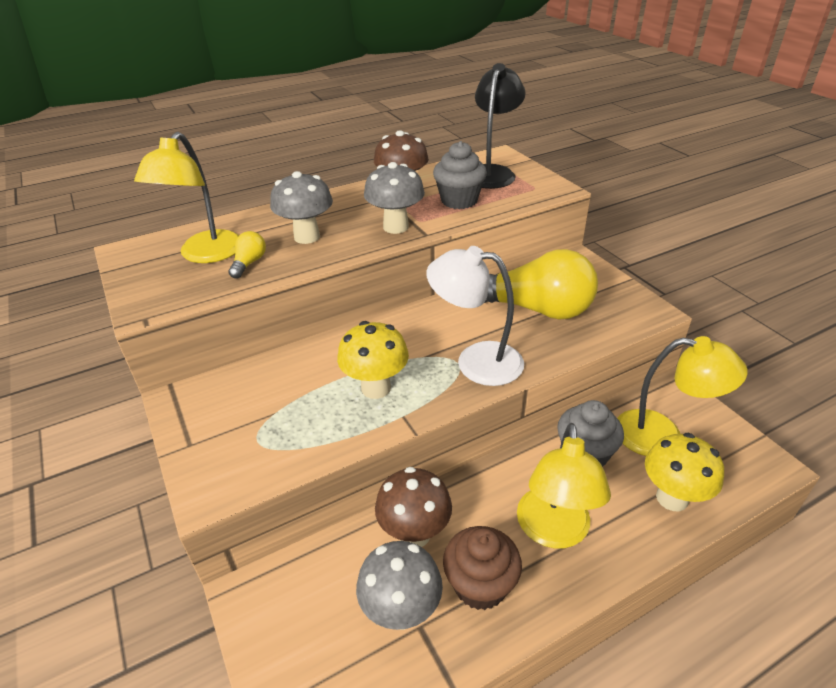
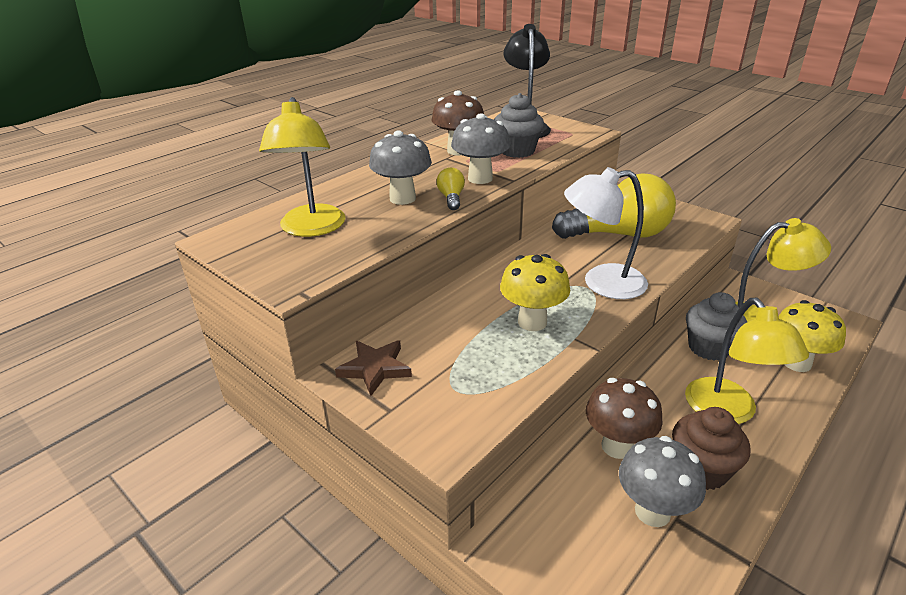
camera: 20 degrees left, 5 degrees down
yellow light bulb [228,231,266,279] -> yellow light bulb moved to [437,167,465,210]
none -> brown star [335,340,412,396]

